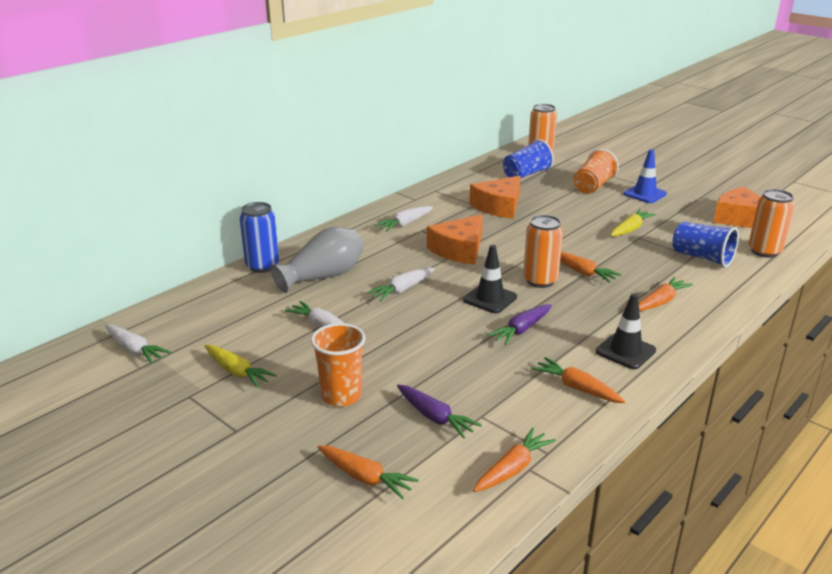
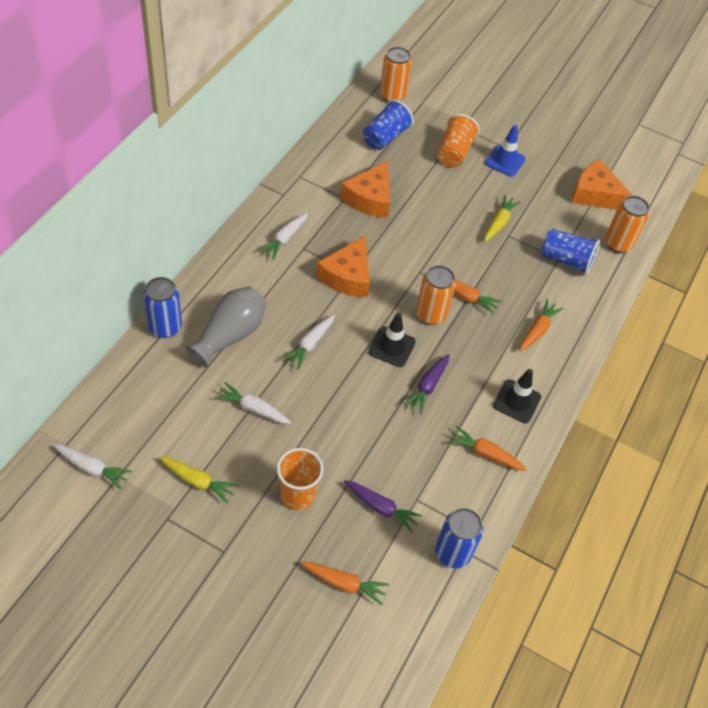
camera: 20 degrees left, 25 degrees up
orange carrot [473,428,556,492] -> blue can [435,508,483,568]

